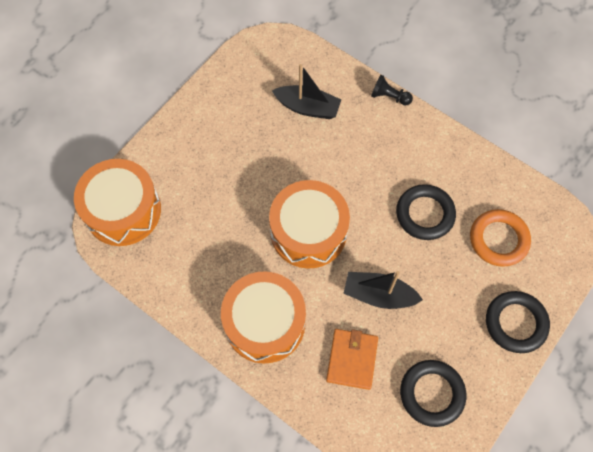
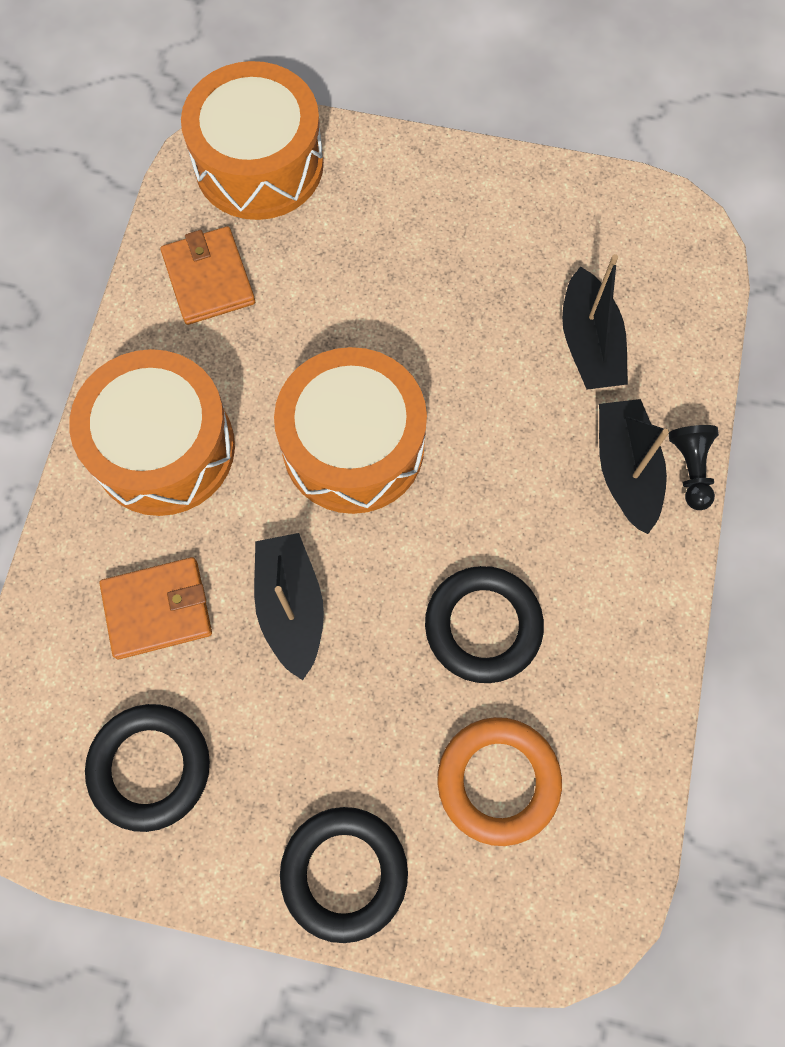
camera: 65 degrees right, 5 degrees up
none -> orange wallet [160,226,255,325]
none -> black boat [599,399,669,534]

